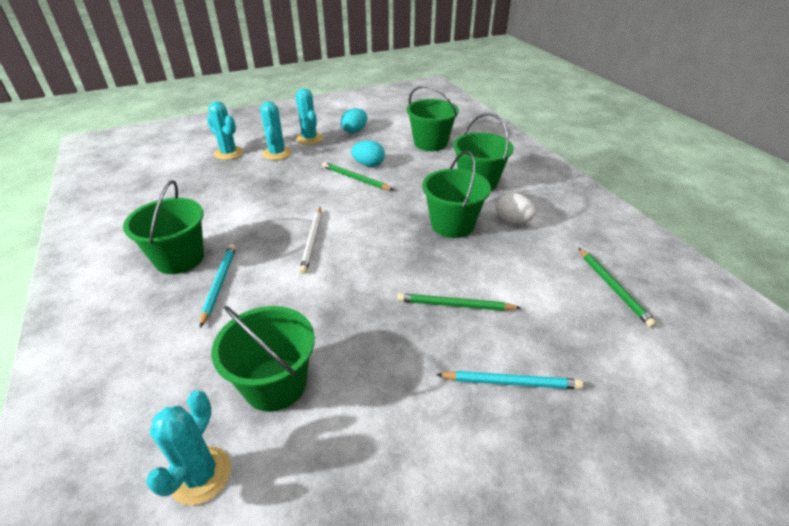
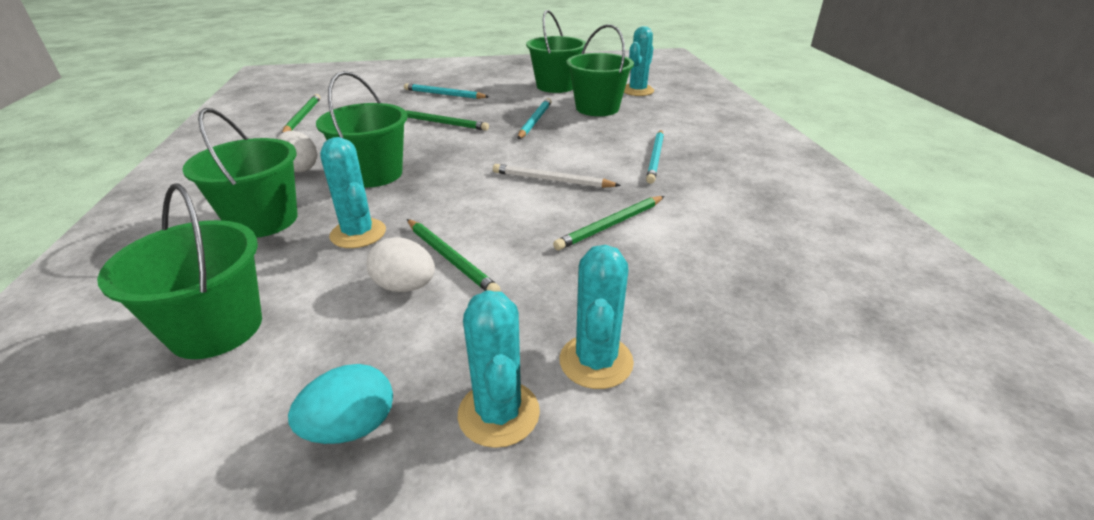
camera: 165 degrees left, 5 degrees down
green bucket [123,180,204,274] -> green bucket moved to [526,10,586,93]
turquoise cactus [207,101,243,160] -> turquoise cactus moved to [320,137,386,248]
white pencil [299,207,322,274] -> white pencil turned 90 degrees counterclockwise [493,164,621,188]
turquoise egg [351,141,385,167] -> white egg [366,237,435,292]
none -> turquoise pencil [518,98,552,139]
none -> green pencil [553,196,665,250]

